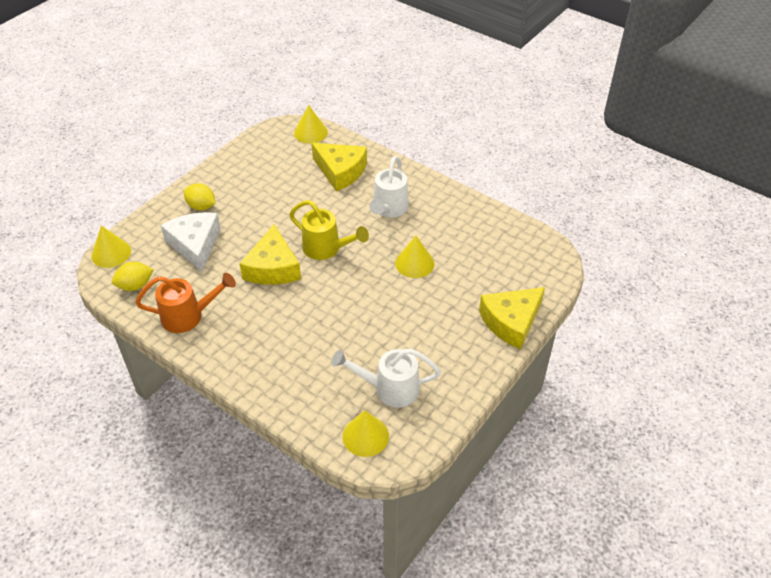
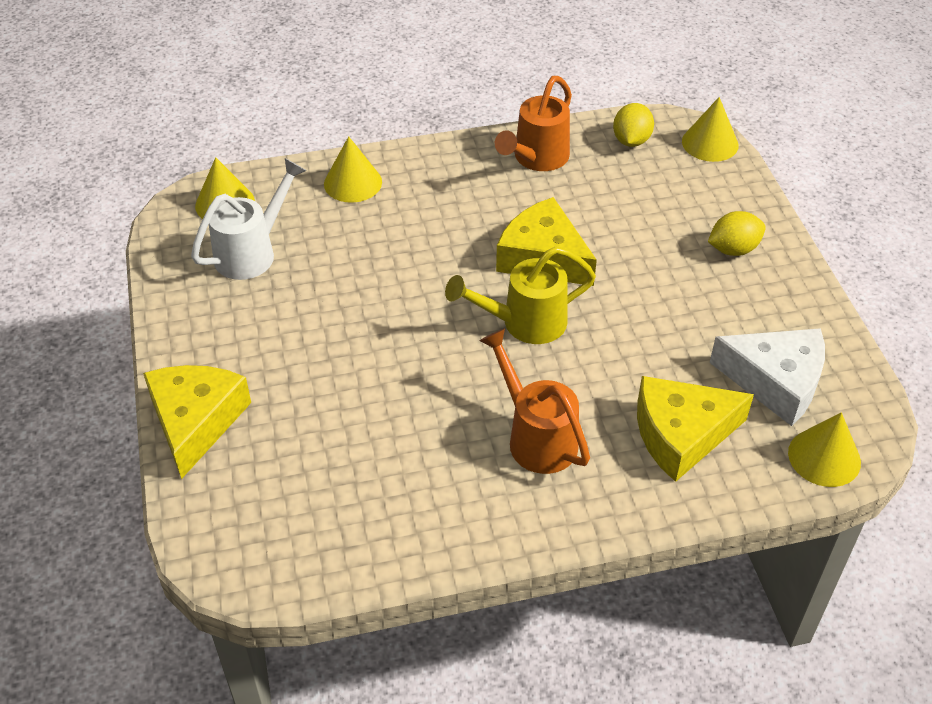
camera: 130 degrees right, 0 degrees up
white cheese [160,212,221,272] -> white cheese moved to [710,328,825,426]
white watering can [369,156,409,218] -> orange watering can [479,328,590,474]
yellow cone [395,236,434,278] -> yellow cone moved to [324,136,382,203]

